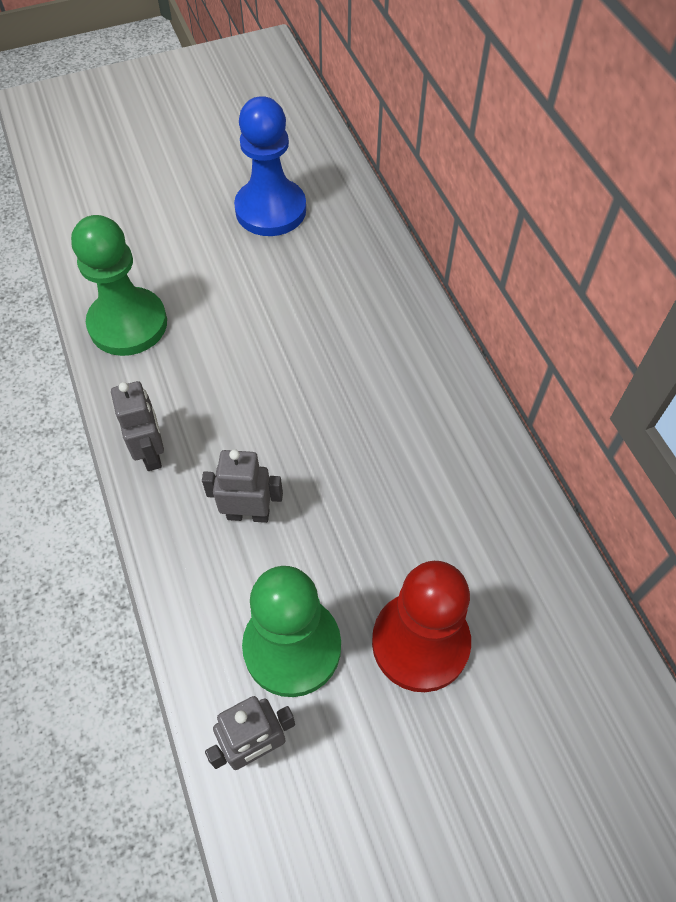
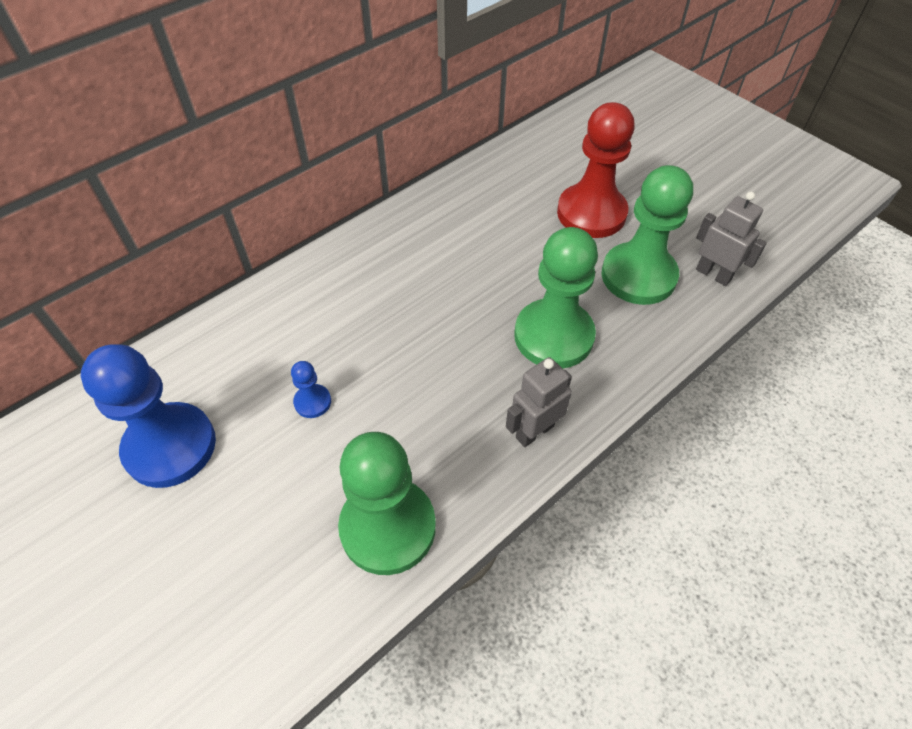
camera: 110 degrees left, 5 degrees down
grey robot [202,449,283,523] -> green pawn [514,227,598,369]
none -> blue pawn [291,361,331,418]

